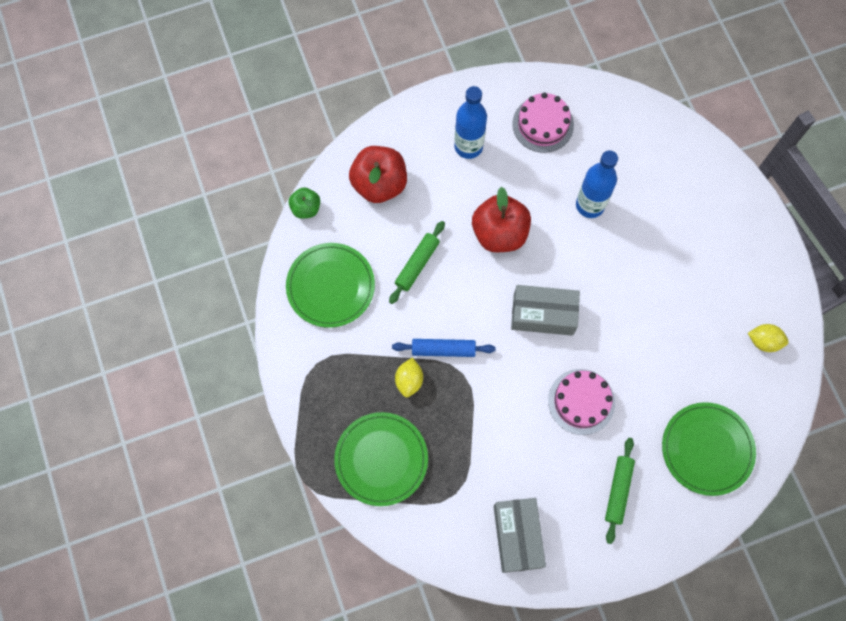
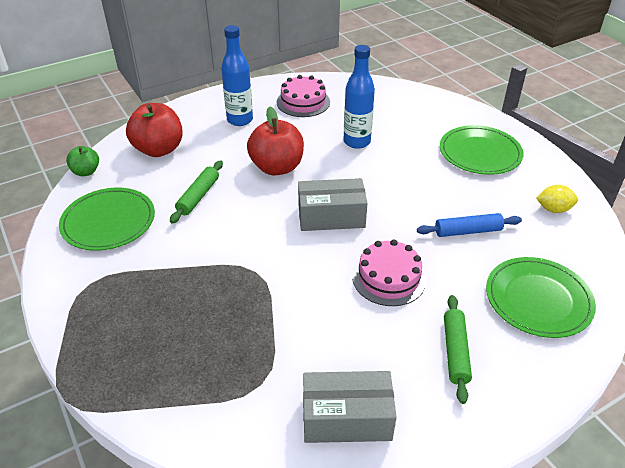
camera: 10 degrees left, 30 degrees down
green plate [334,412,428,506] -> green plate moved to [440,125,523,175]
blue rolling pin [392,339,496,357] -> blue rolling pin moved to [417,213,522,237]
yellow lemon [395,357,423,397] -> none
grey box [493,498,546,573] -> grey box turned 75 degrees counterclockwise [303,371,397,443]

